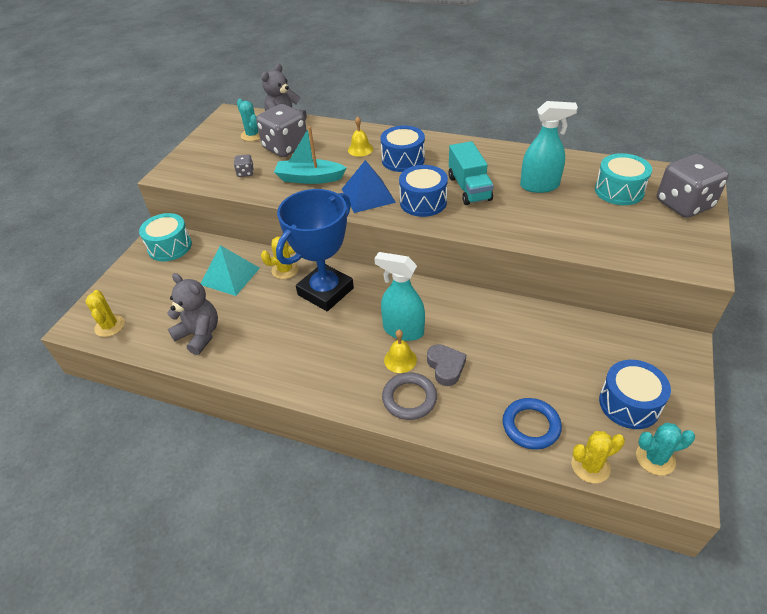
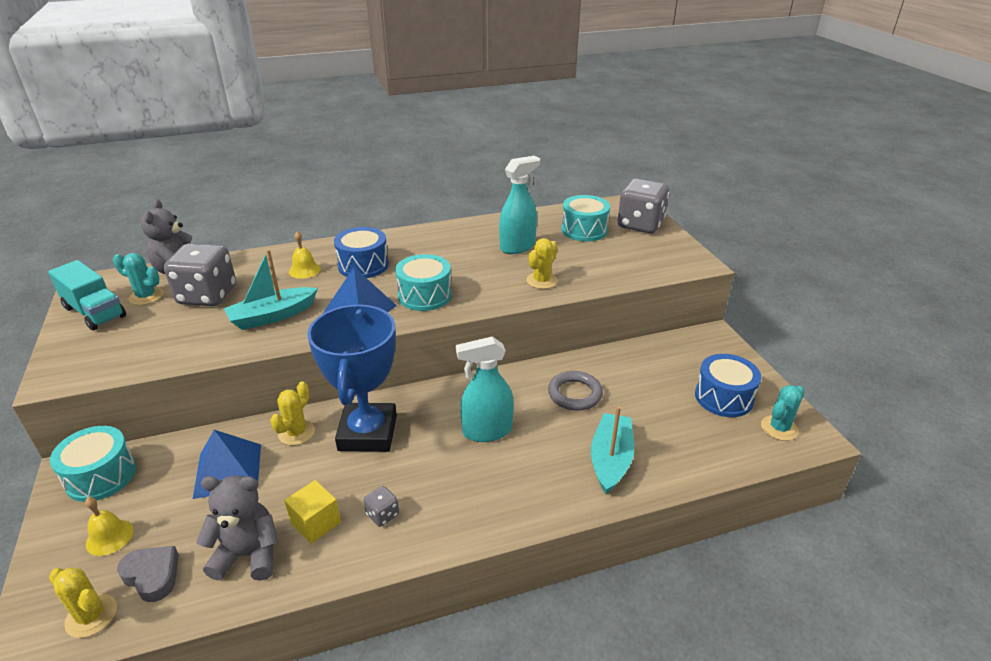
camera: 40 degrees left, 10 degrees down
turquoise pyramid [201,245,260,296] -> blue pyramid [193,430,261,499]
grey dice [234,154,254,177] -> grey dice moved to [364,486,399,527]
grey ring [382,372,437,420] -> grey ring moved to [548,371,603,411]
yellow bell [384,330,417,373] -> yellow bell moved to [85,497,133,556]
blue drum [399,165,448,217] -> turquoise drum [395,254,452,311]
grey heart [427,344,466,386] -> grey heart moved to [117,546,179,602]
turquoise truck [449,141,494,205] -> turquoise truck moved to [48,260,126,331]
blue ring [503,398,562,450] -> none
yellow cactus [571,431,625,483] -> yellow cactus moved to [526,238,558,289]
none -> yellow cube [284,480,341,544]
none -> turquoise boat [591,406,634,494]

